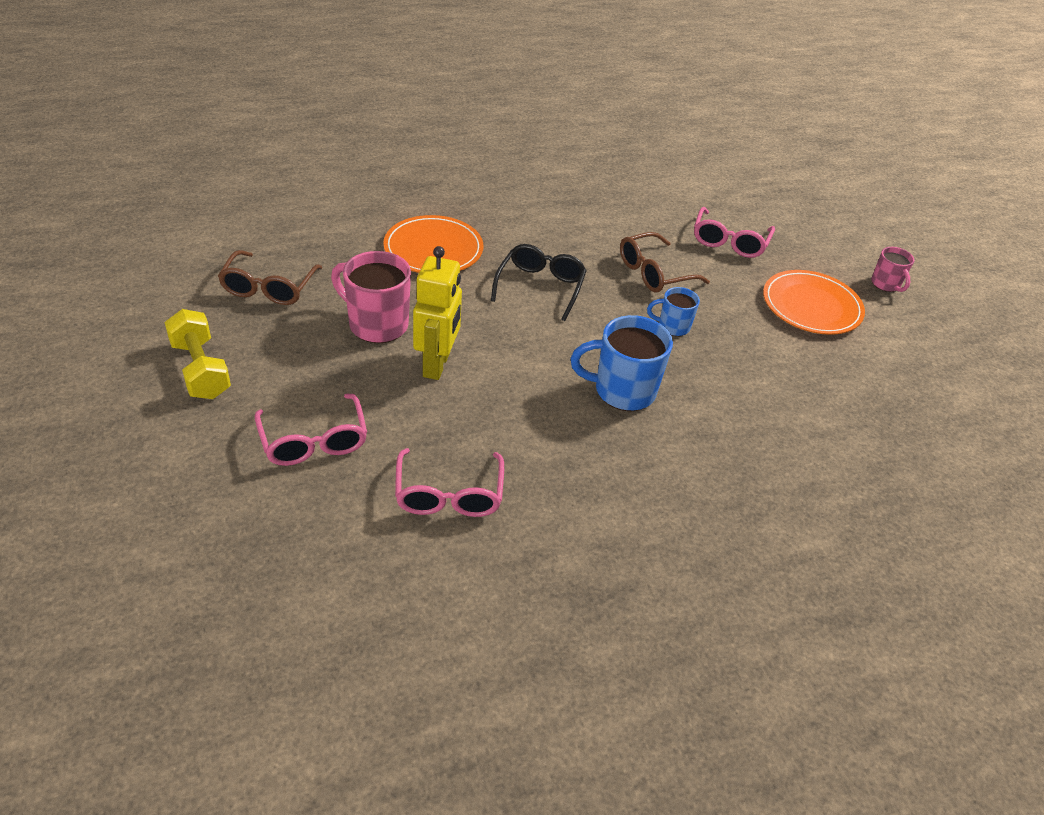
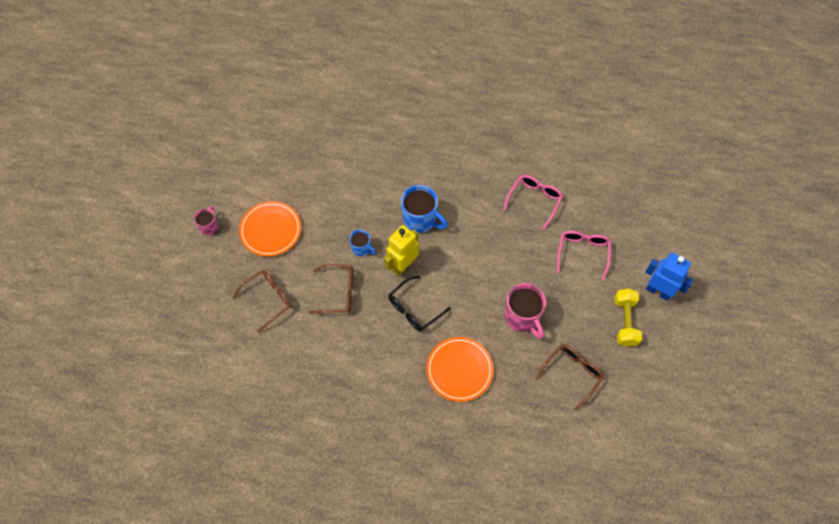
camera: 145 degrees left, 20 degrees up
yellow robot [413,246,462,380] -> yellow robot moved to [384,225,419,276]
pink glasses [694,207,775,258] -> brown glasses [232,270,292,333]
none -> blue robot [645,253,694,301]

